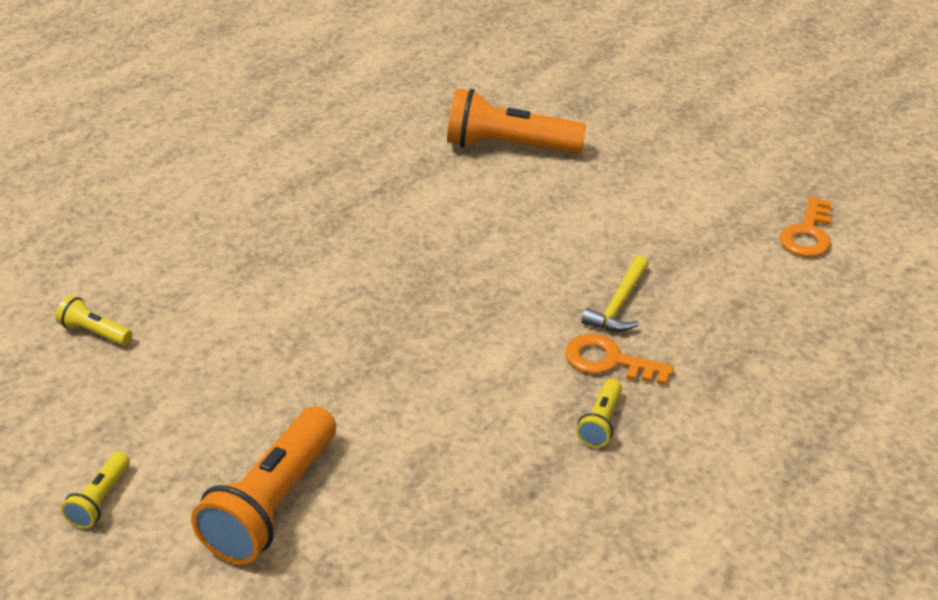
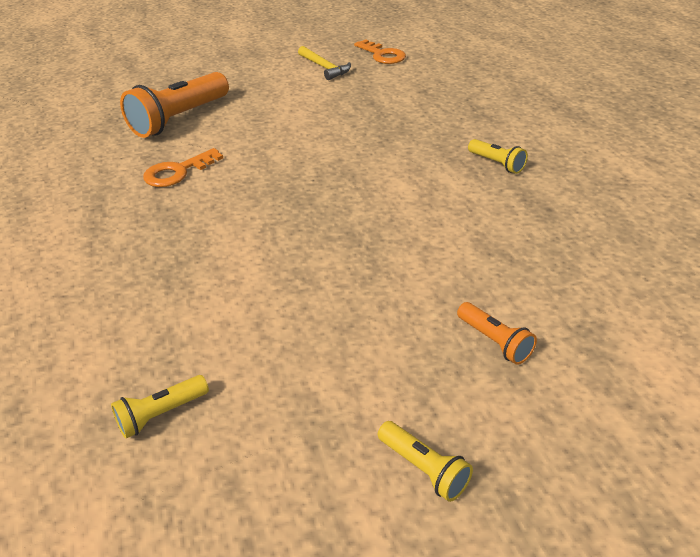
camera: 60 degrees left, 0 degrees up
orange flashlight [191,406,336,564] -> orange flashlight [457,302,537,365], size x0.48
orange key [565,334,674,385] -> orange key moved to [143,148,223,187]
yellow hammer [581,255,649,332] -> yellow hammer moved to [298,46,351,80]

